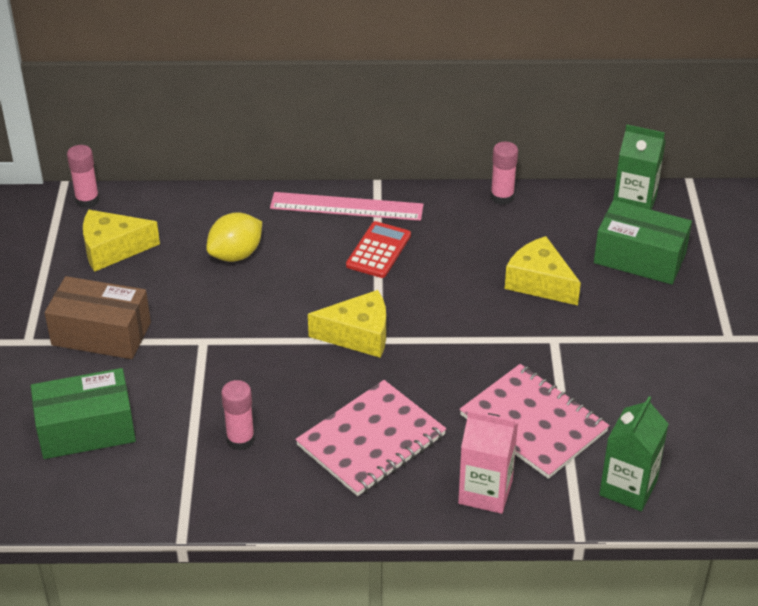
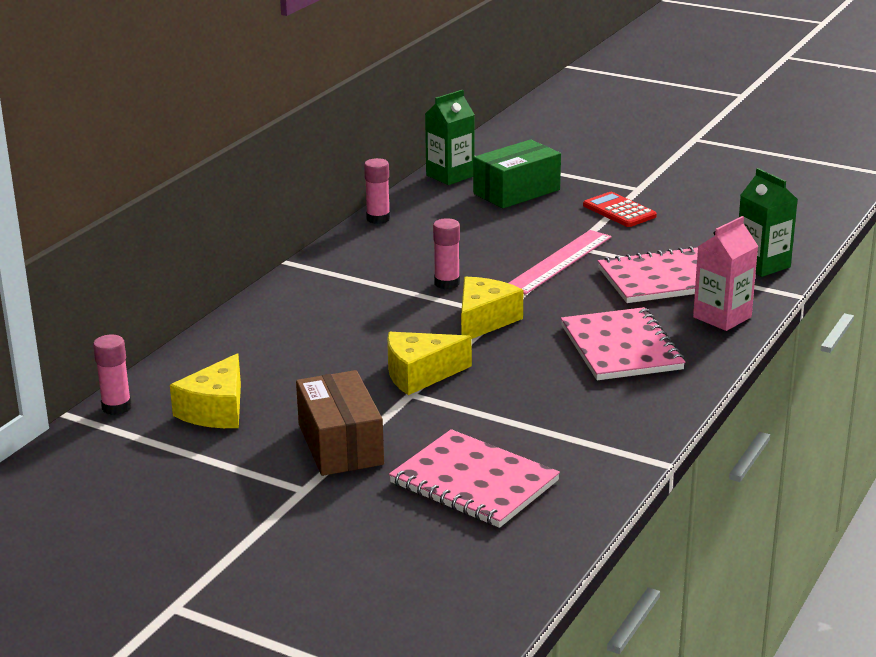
camera: 60 degrees left, 15 degrees down
green box [31,368,136,459] -> pink notebook [389,429,560,528]
brown box [45,276,151,359] -> brown box turned 60 degrees counterclockwise [296,370,384,476]
yellow lemon [206,212,262,262] -> none
pink glue stick [221,380,255,451] -> pink glue stick moved to [433,218,460,289]
pink ruler [270,192,424,221] -> pink ruler moved to [509,230,612,295]
red calculator [346,221,411,278] -> red calculator moved to [583,192,657,227]
yellow cheese [505,236,581,305] -> yellow cheese moved to [387,332,472,395]

